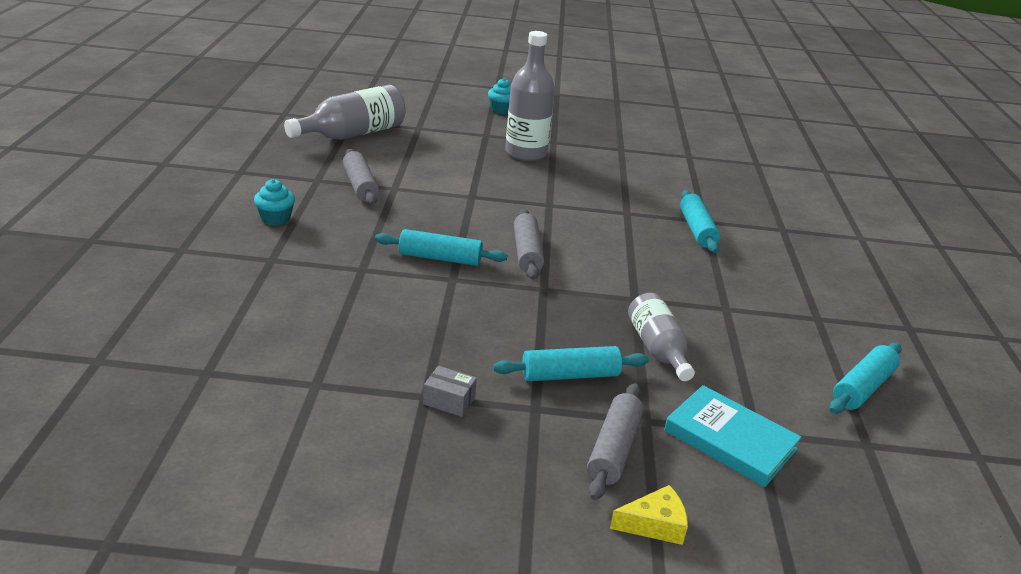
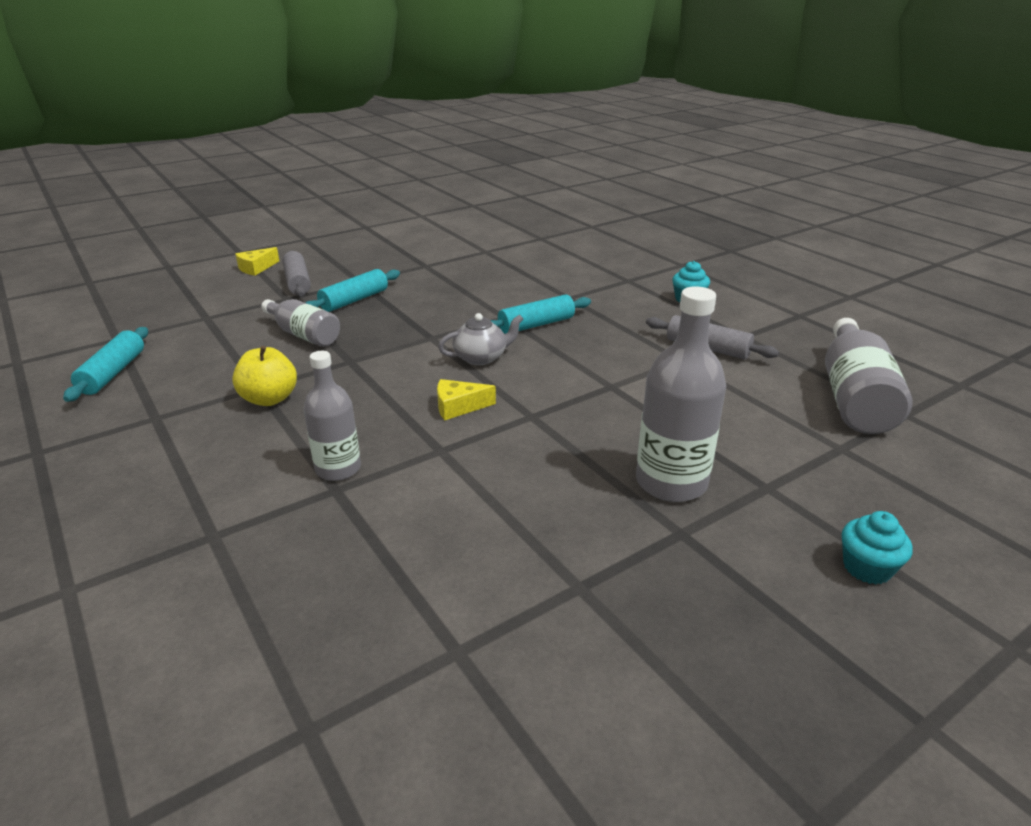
camera: 145 degrees right, 0 degrees up
grey box [423,366,477,417] -> none
grey rolling pin [514,209,544,280] -> grey teapot [438,313,523,365]
turquoise book [664,385,802,487] -> none
turquoise rolling pin [680,190,720,253] -> grey bottle [304,351,361,481]
none -> yellow apple [232,346,297,406]
none -> yellow cheese [437,379,496,420]

